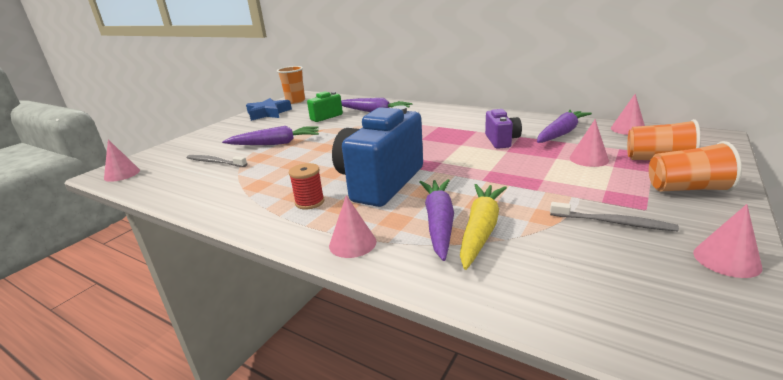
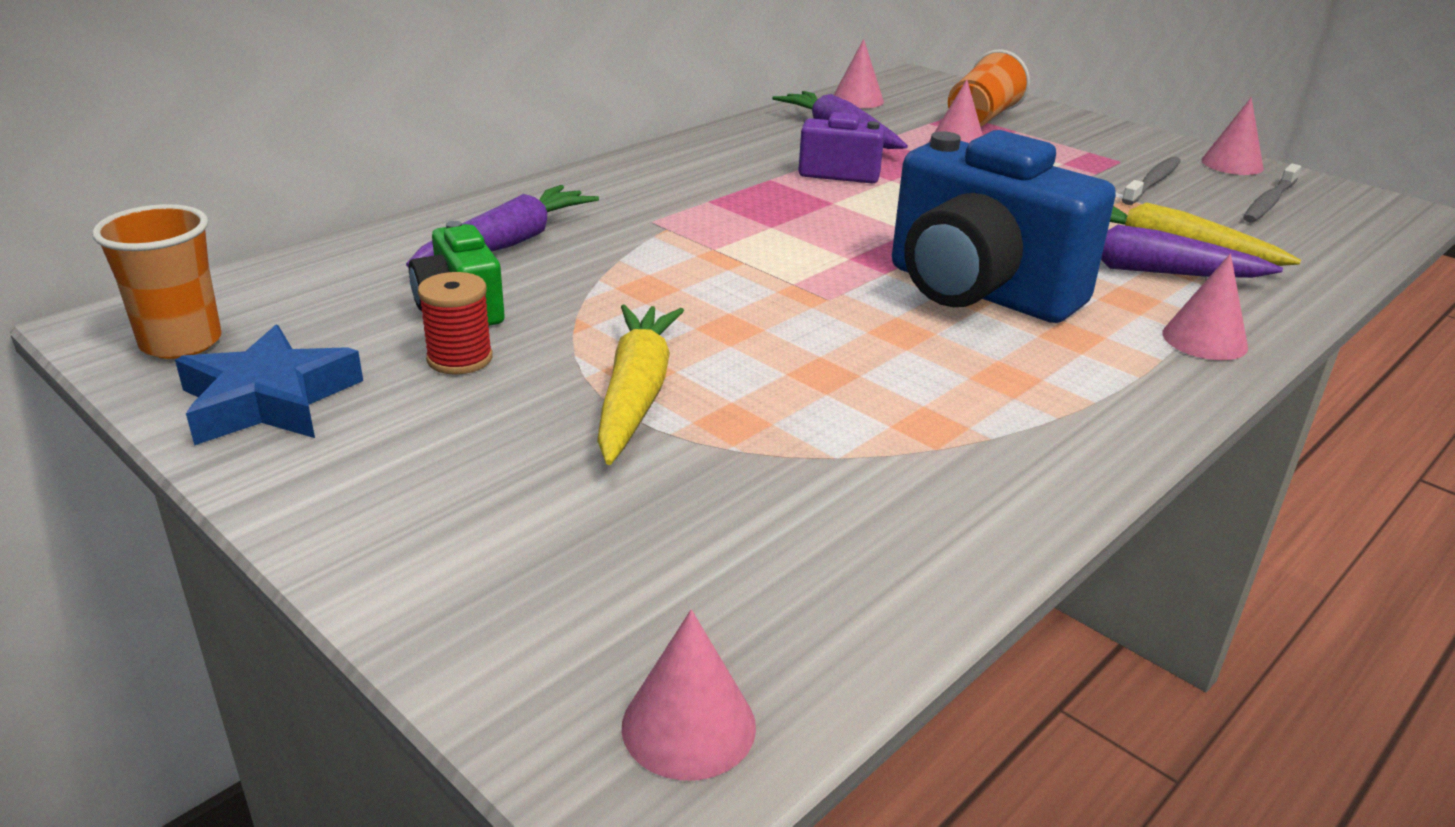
camera: 80 degrees left, 5 degrees up
grey toothbrush [187,155,247,167] -> grey toothbrush moved to [1243,164,1301,223]
purple carrot [222,126,319,145] -> yellow carrot [597,304,684,465]
red spool [289,163,324,209] -> red spool moved to [418,272,493,375]
orange cup [649,141,742,192] -> none

